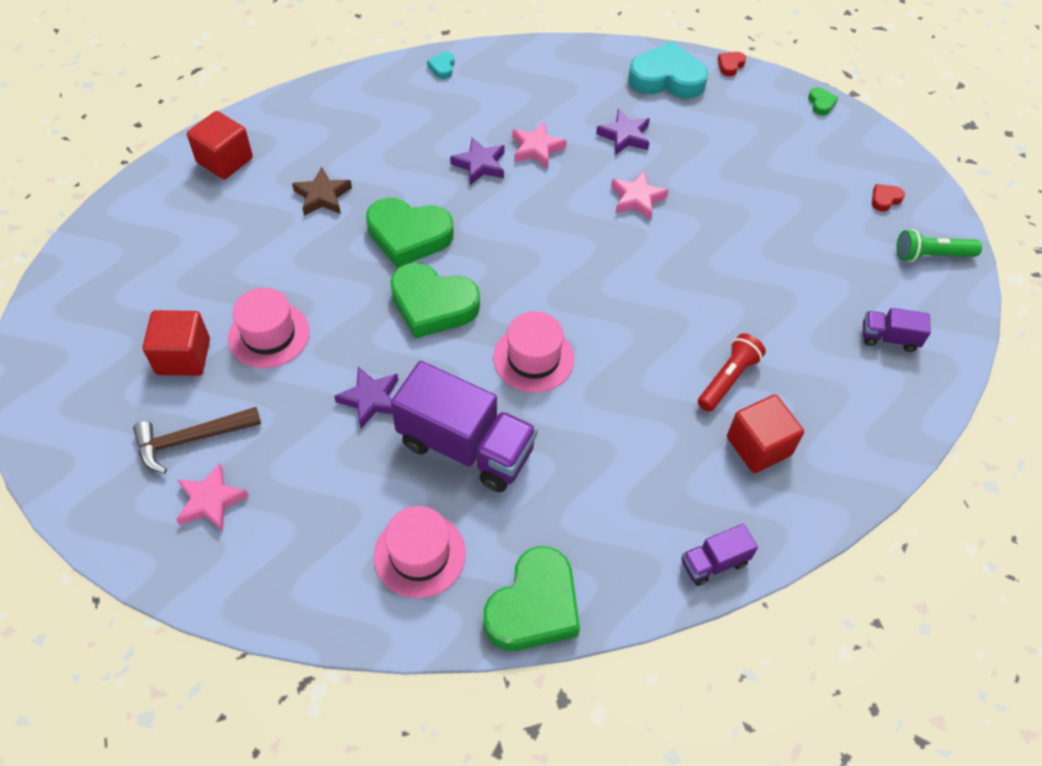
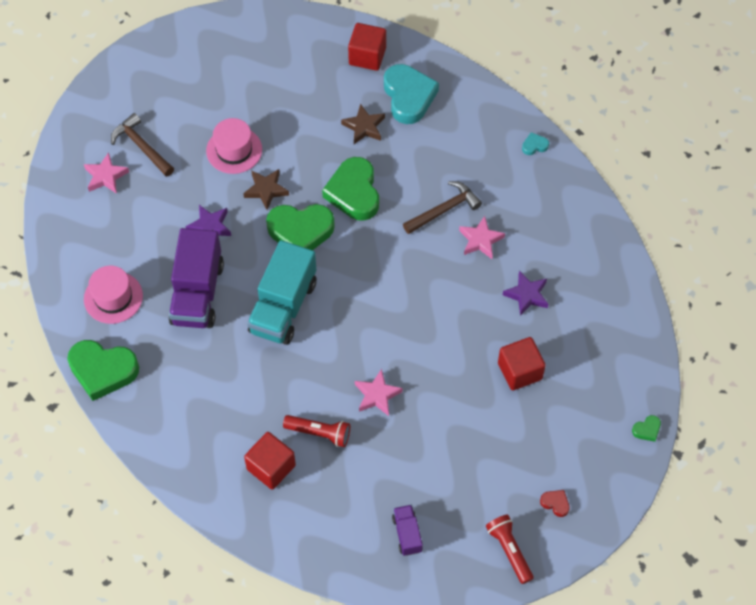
camera: 70 degrees right, 5 degrees up
red cube [142,310,210,376] -> red cube moved to [498,337,546,391]
green heart [390,263,480,338] -> green heart turned 90 degrees counterclockwise [266,204,335,250]
purple star [450,137,505,185] -> brown hammer [403,181,482,234]
pink hat [493,311,574,393] -> turquoise truck [247,240,316,345]
pink star [611,171,669,220] -> pink star moved to [355,369,403,416]
turquoise heart [628,41,709,99] -> turquoise heart moved to [384,64,439,124]
purple truck [682,524,758,586] -> none
red heart [717,52,746,76] -> none
green flashlight [896,229,982,262] -> red flashlight [486,515,533,584]
none -> brown star [243,169,289,210]

